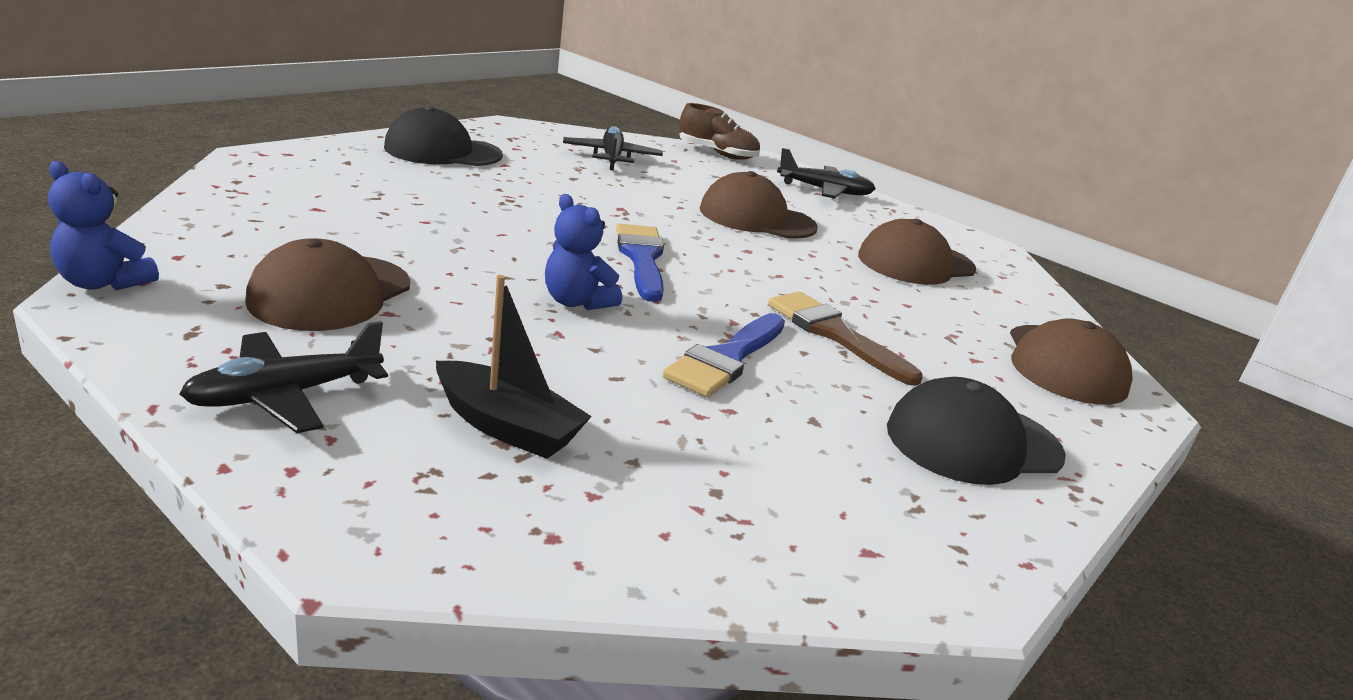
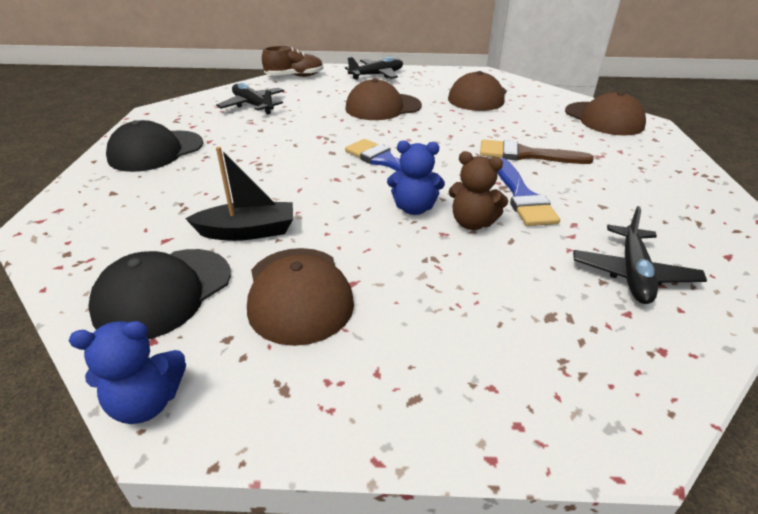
camera: 35 degrees left, 10 degrees up
black plane [179,321,388,433] -> black plane moved to [573,206,707,304]
black boat [436,275,592,459] -> black boat moved to [185,147,293,241]
black cap [887,377,1066,485] -> black cap moved to [88,249,231,339]
none -> brown teddy bear [449,151,508,230]

